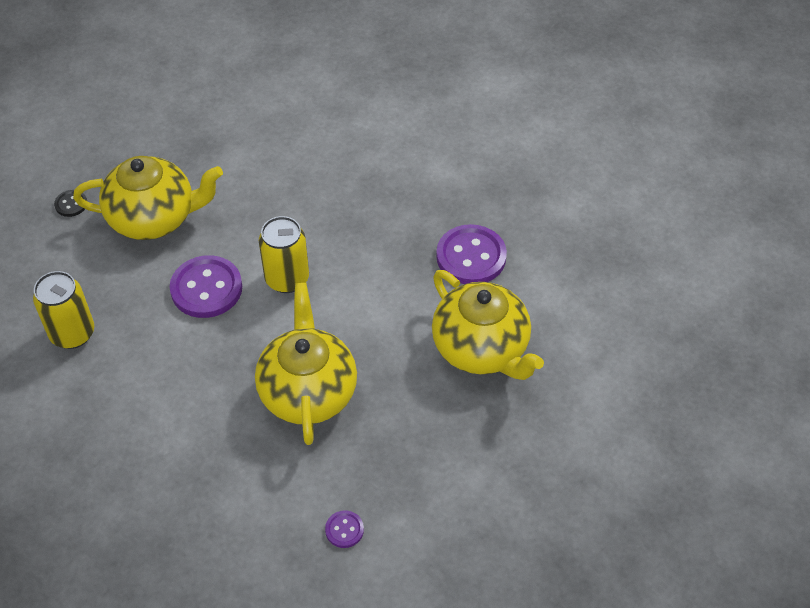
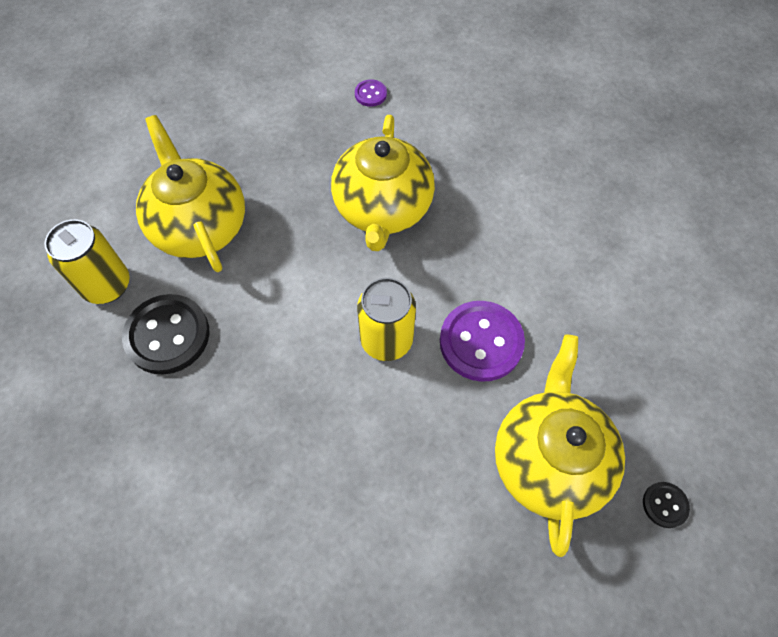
camera: 170 degrees left, 10 degrees up
yellow can [33,271,94,349] -> yellow can moved to [45,219,130,304]
yellow teapot [73,156,223,240] -> yellow teapot turned 90 degrees clockwise [495,335,625,557]
purple button [436,224,507,284] -> black button [122,294,209,374]

